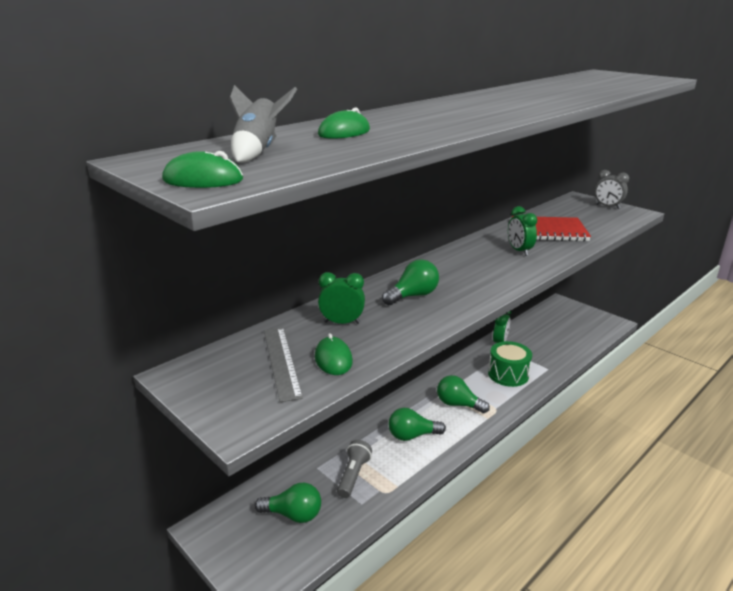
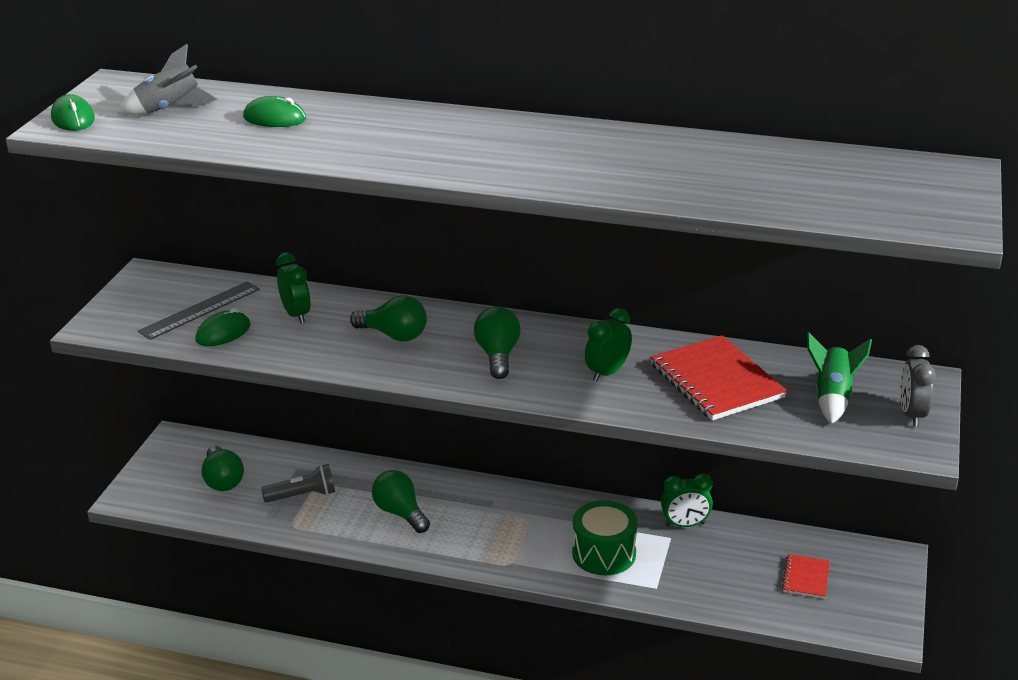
camera: 60 degrees right, 5 degrees up
green light bulb [437,375,490,413] -> green light bulb moved to [474,306,521,379]
none -> red notebook [782,554,830,599]
none -> green rocket [807,332,872,424]

